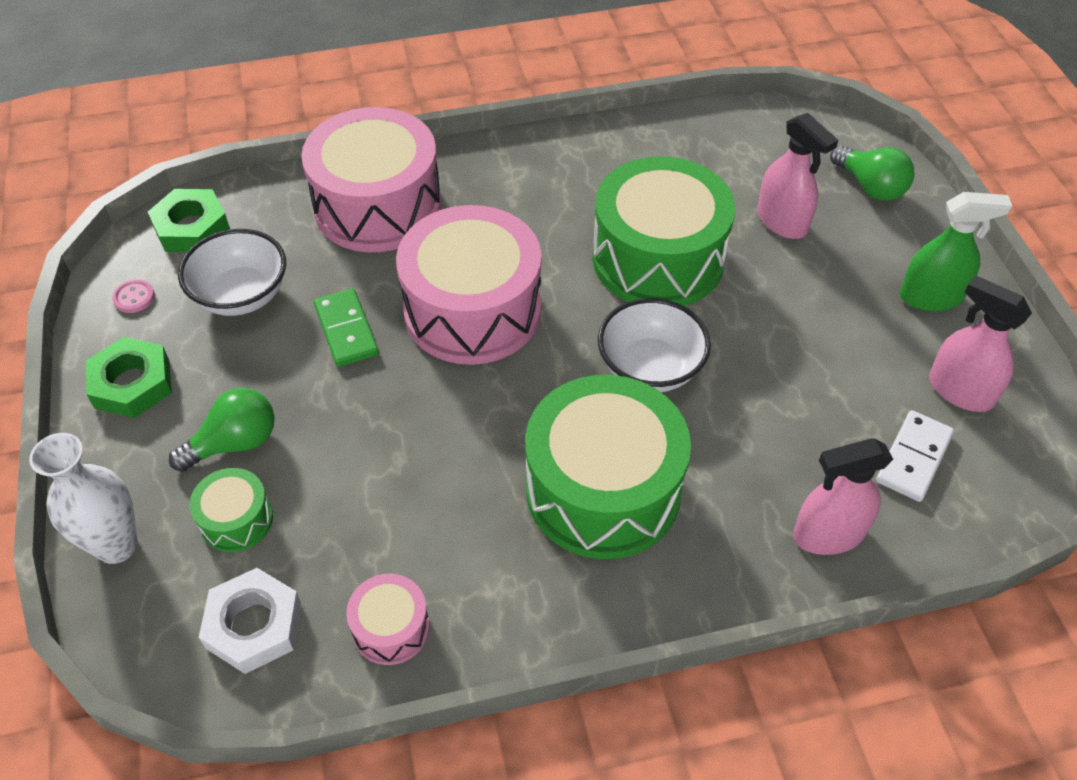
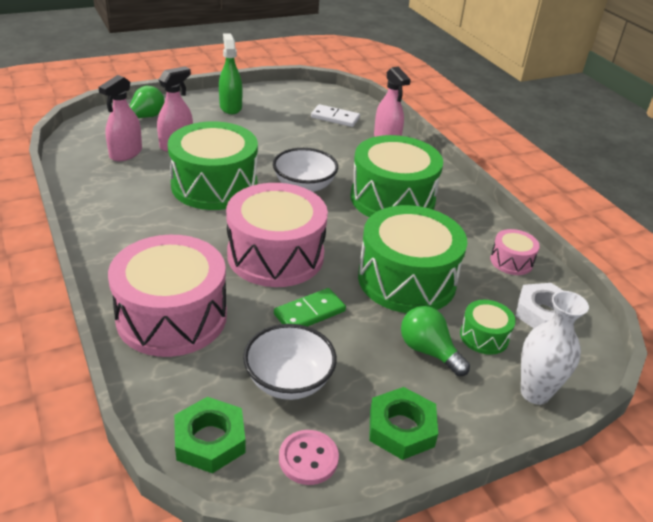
camera: 105 degrees left, 15 degrees down
pink button [112,279,155,313] -> pink button [279,430,339,485], size x1.54
pink spray bottle [929,276,1032,412] -> pink spray bottle moved to [98,75,142,161]
none -> green drum [358,205,467,313]

